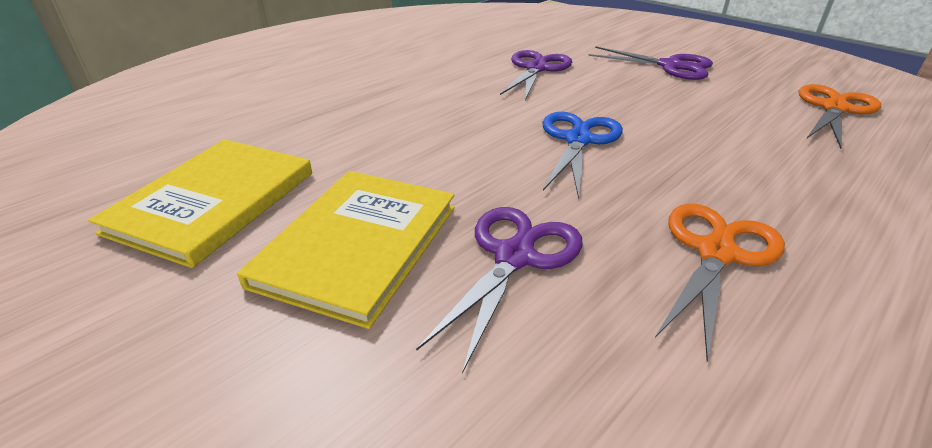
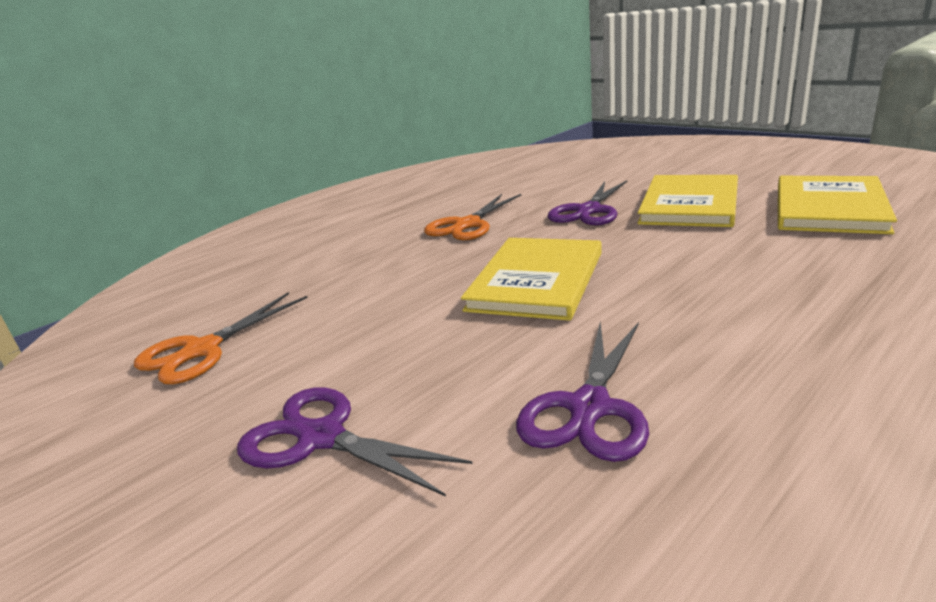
camera: 175 degrees left, 10 degrees down
blue scissors [543,112,623,199] -> yellow book [461,238,602,321]

